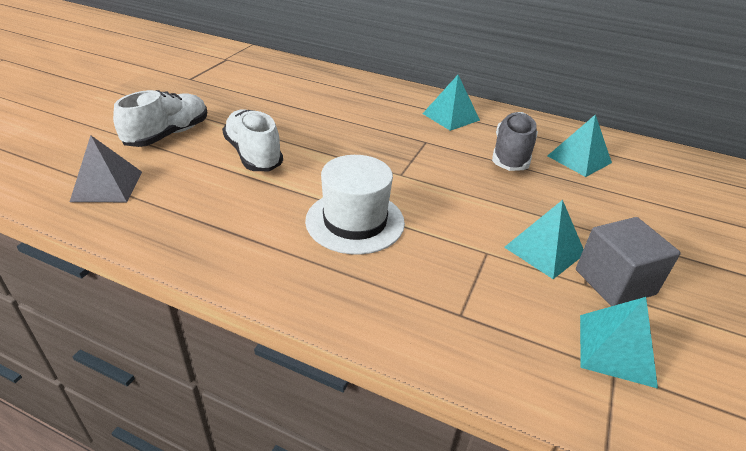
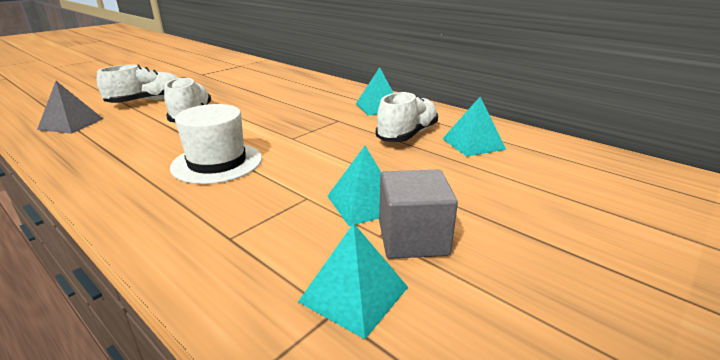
camera: 20 degrees right, 10 degrees down
grey shoe [492,112,538,171] -> white shoe [376,92,438,142]

